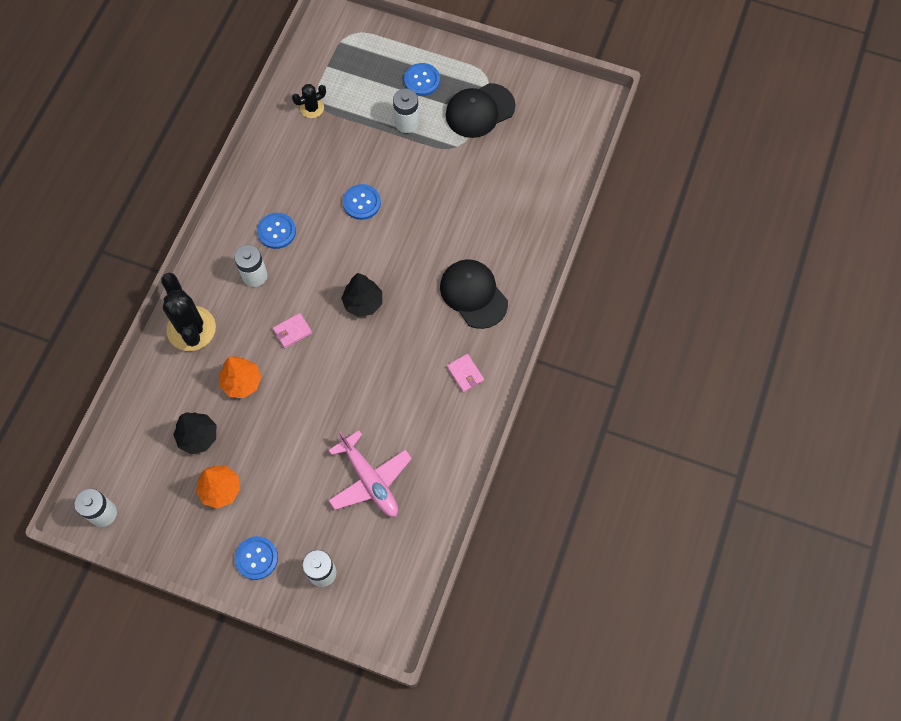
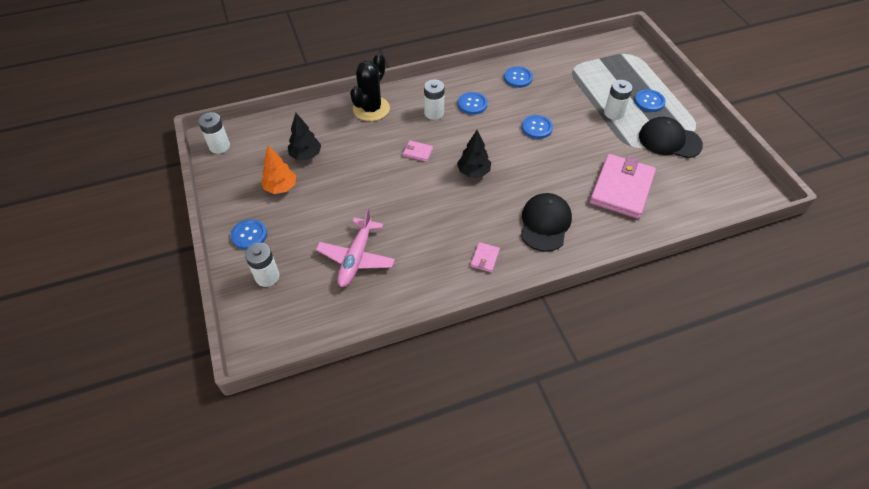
camera: 50 degrees right, 15 degrees down
orange tree [219,356,262,398] -> none
black cactus [292,84,326,118] -> none
none -> blue button [504,66,533,88]
none -> pink wallet [590,154,656,219]

